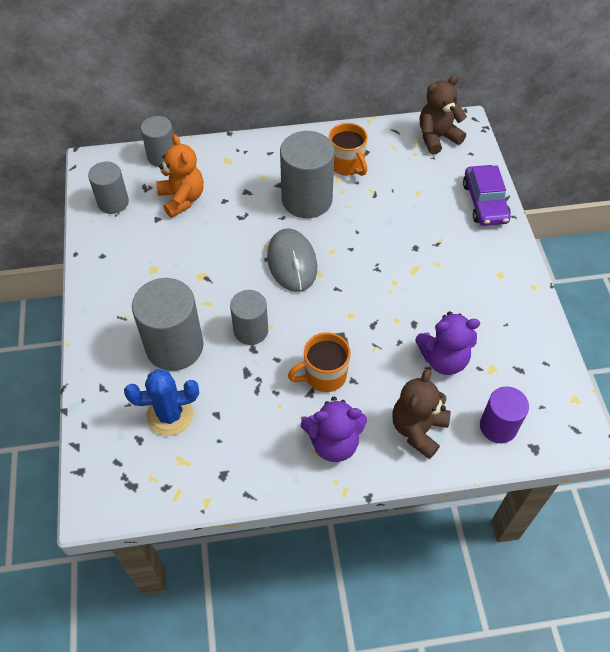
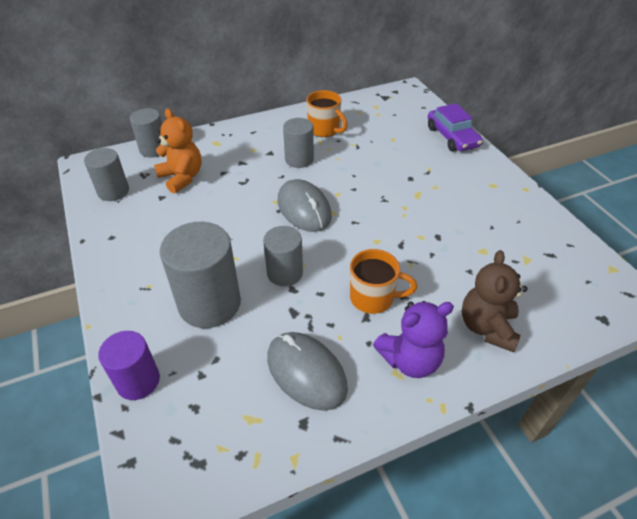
camera: 15 degrees left, 10 degrees down
blue cactus [124,369,199,436] -> none
grey cylinder [280,131,335,218] -> grey cylinder [283,118,314,168], size x0.61
orange mug [288,332,351,392] -> orange mug turned 135 degrees counterclockwise [350,249,417,314]
purple teddy bear [415,311,480,375] -> none
brown teddy bear [420,75,467,155] -> none
purple cylinder [480,387,529,443] -> purple cylinder moved to [98,331,160,400]
none -> grey mouse [267,332,348,411]

